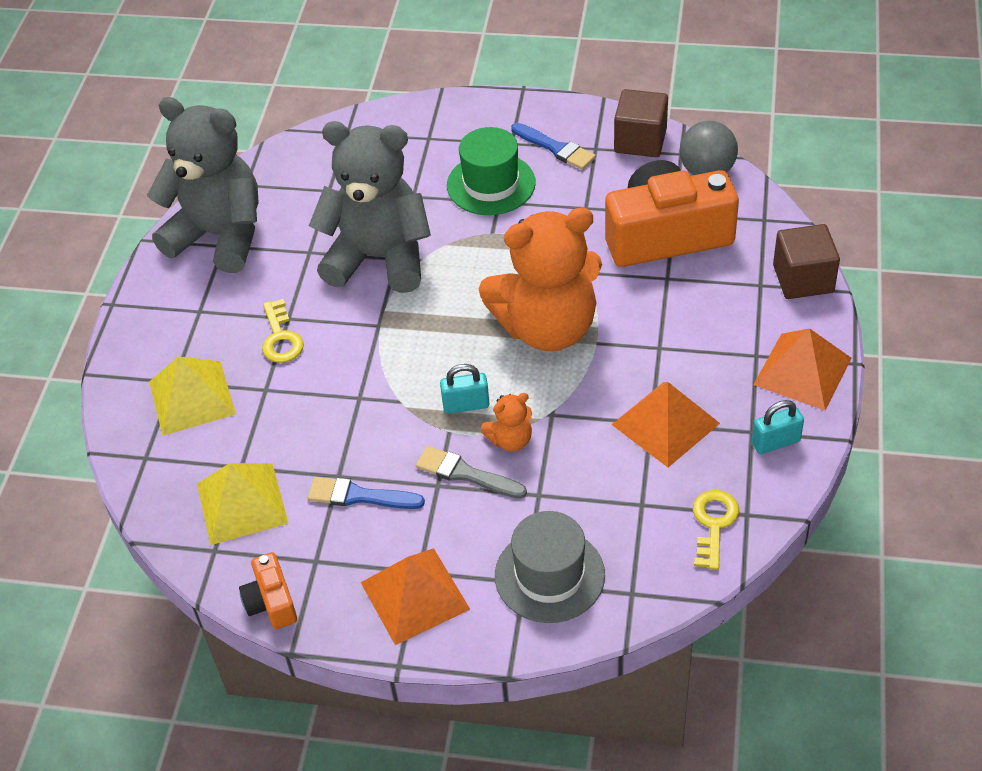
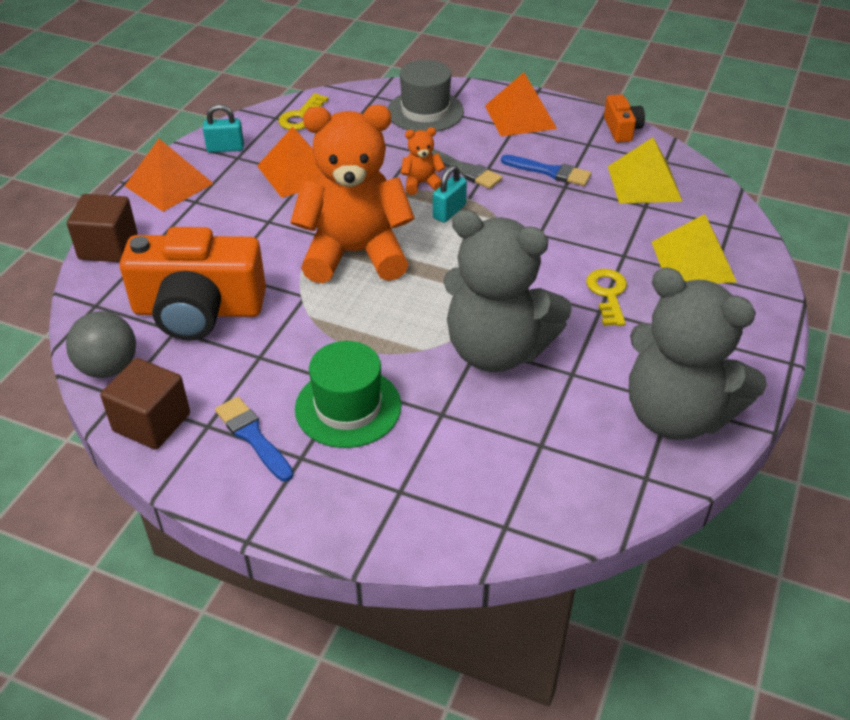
camera: 170 degrees left, 5 degrees down
turquoise padlock [440,364,489,414] -> turquoise padlock turned 60 degrees counterclockwise [433,165,467,223]

